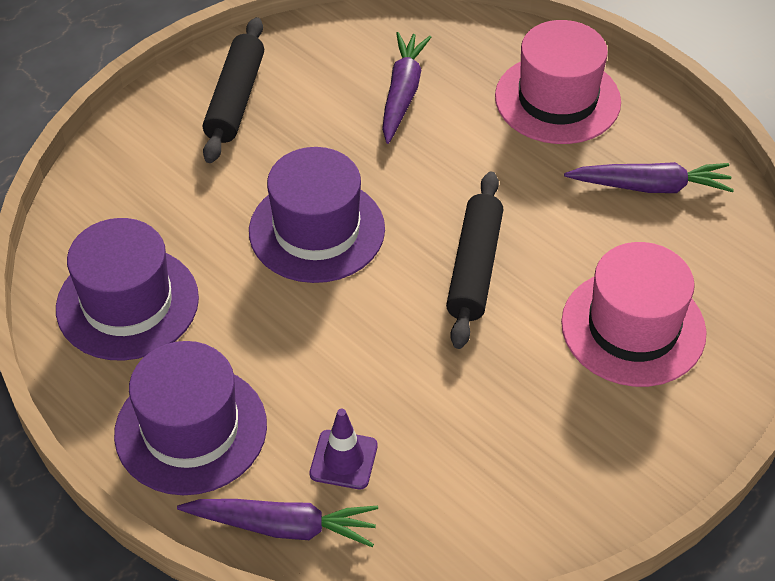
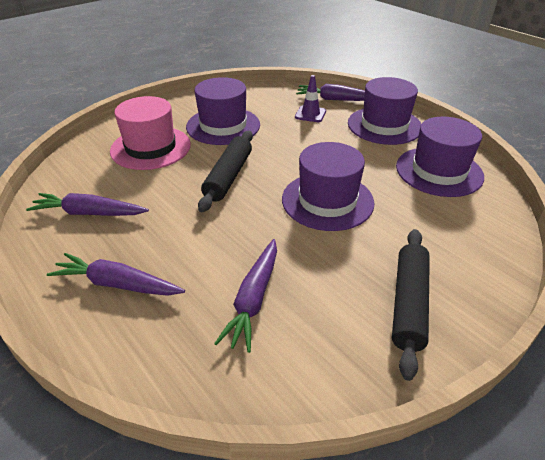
camera: 175 degrees left, 10 degrees down
pink hat [495,20,621,144] -> purple carrot [47,253,185,296]
none -> purple hat [186,77,260,145]

